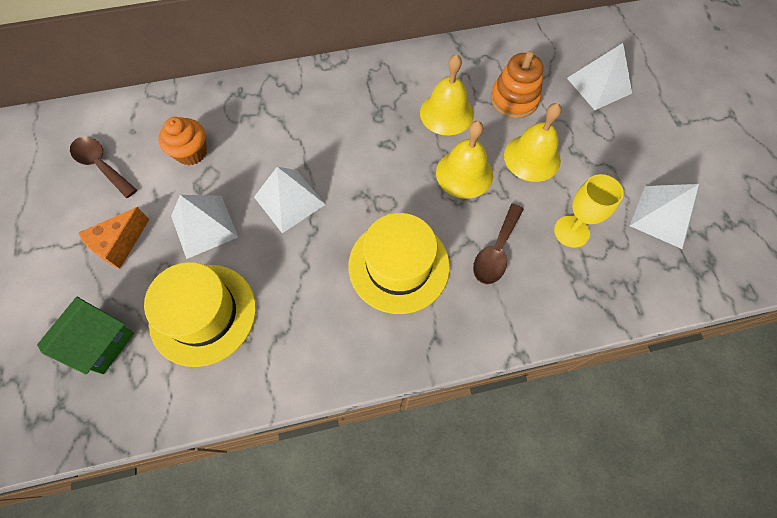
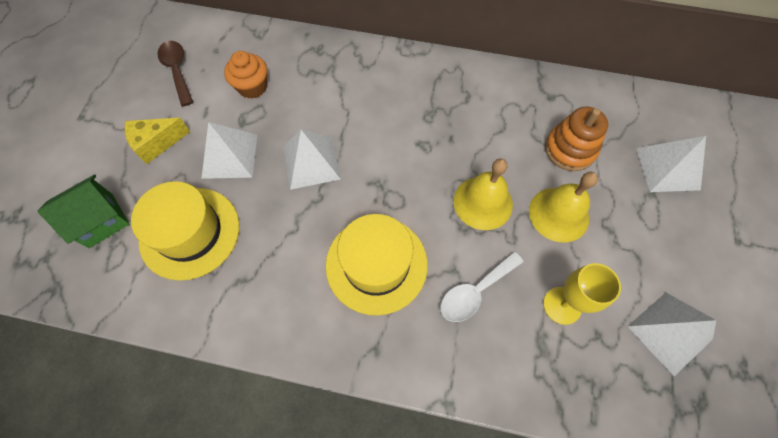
camera: 25 degrees right, 0 degrees up
orange cheese [79,207,150,269] -> yellow cheese [125,118,190,164]
yellow bell [420,54,474,135] -> none
brown spoon [473,204,524,284] -> white spoon [440,251,523,322]

